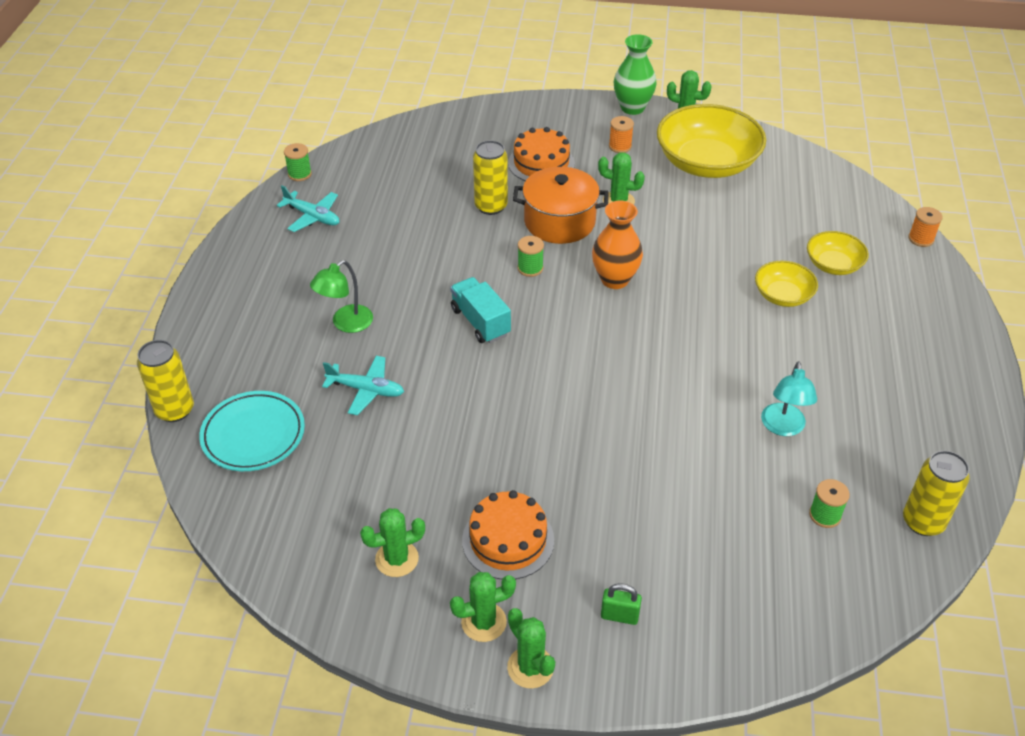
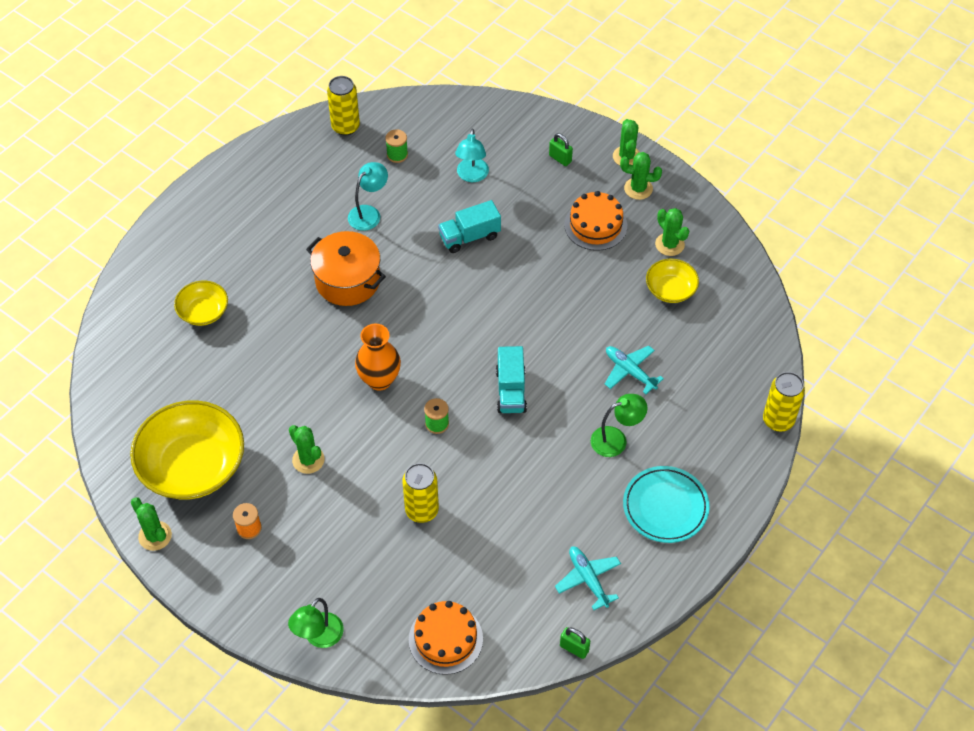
camera: 150 degrees left, 10 degrees up
turquoise plate [199,391,305,471] -> turquoise plate moved to [623,466,710,543]
green spool [284,143,312,181] -> green padlock [560,627,590,659]
green cactus [360,508,425,577] -> green cactus turned 45 degrees clockwise [655,208,689,256]
orange cake [508,127,575,181] -> orange cake moved to [409,601,483,675]
orange pot [513,167,609,244] -> orange pot moved to [306,231,386,306]
green vase [614,34,657,115] -> none
yellow bowl [755,261,818,307] -> yellow bowl moved to [646,259,699,303]
orange spool [908,207,943,247] -> none
none -> green lamp [288,598,344,648]
none -> turquoise truck [438,200,501,253]
none -> turquoise lamp [455,128,489,182]

